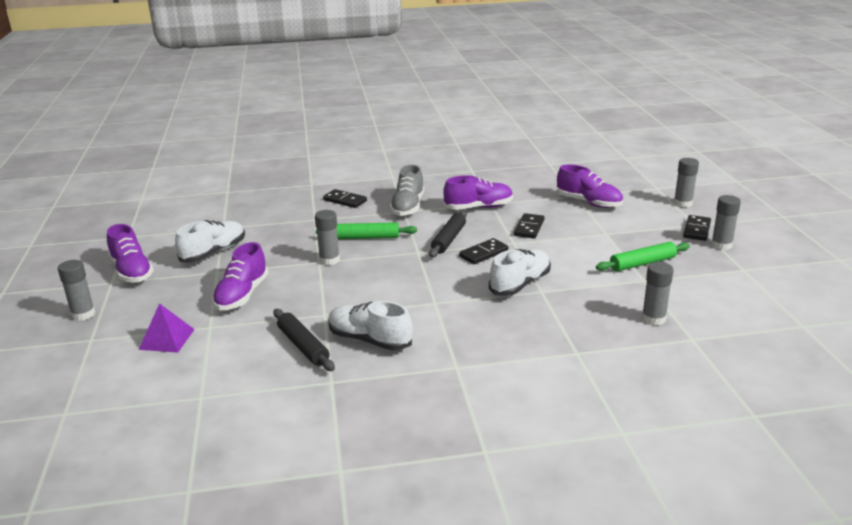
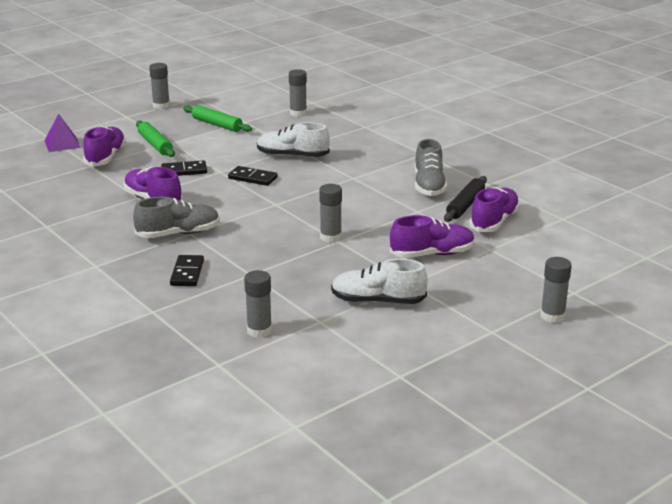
camera: 120 degrees left, 0 degrees up
purple shoe [107,224,154,283] -> purple shoe moved to [469,187,520,232]
purple pyramid [139,303,195,353] -> purple pyramid moved to [44,114,81,152]
green rolling pin [316,222,417,239] -> green rolling pin moved to [136,121,175,157]
white shoe [328,301,413,351] -> grey shoe [415,139,447,196]
black rolling pin [429,210,467,258] -> none
grey glue stick [674,158,699,207] -> grey glue stick moved to [244,270,272,338]
black domino [683,215,711,241] -> none

